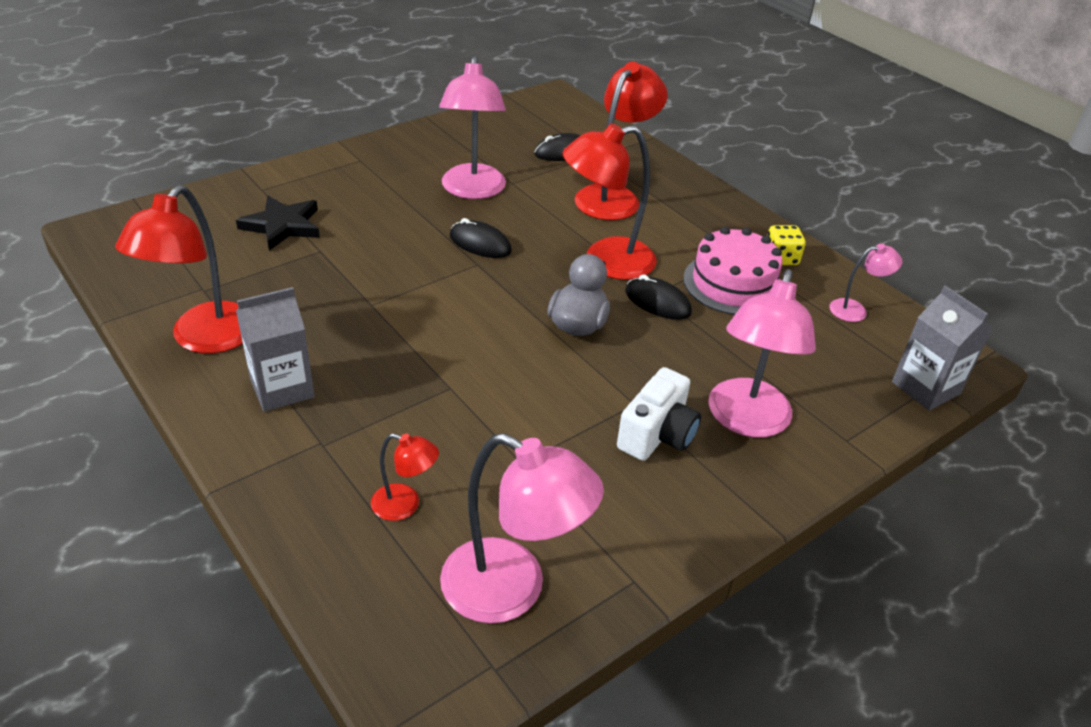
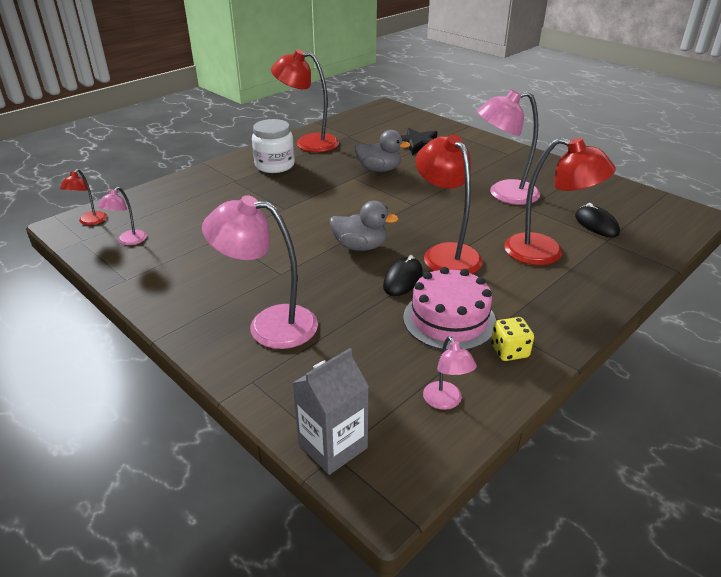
camera: 85 degrees right, 5 degrees down
grey carton [236,287,315,412] -> white jar [252,119,295,173]
red lamp [371,433,439,521] -> red lamp moved to [60,169,107,225]
pink lamp [440,433,604,624] -> pink lamp [97,187,147,245], size x0.50
black mouse [450,218,512,258] -> none
white camera [617,367,701,461] -> none
none -> grey duck [355,130,410,172]

